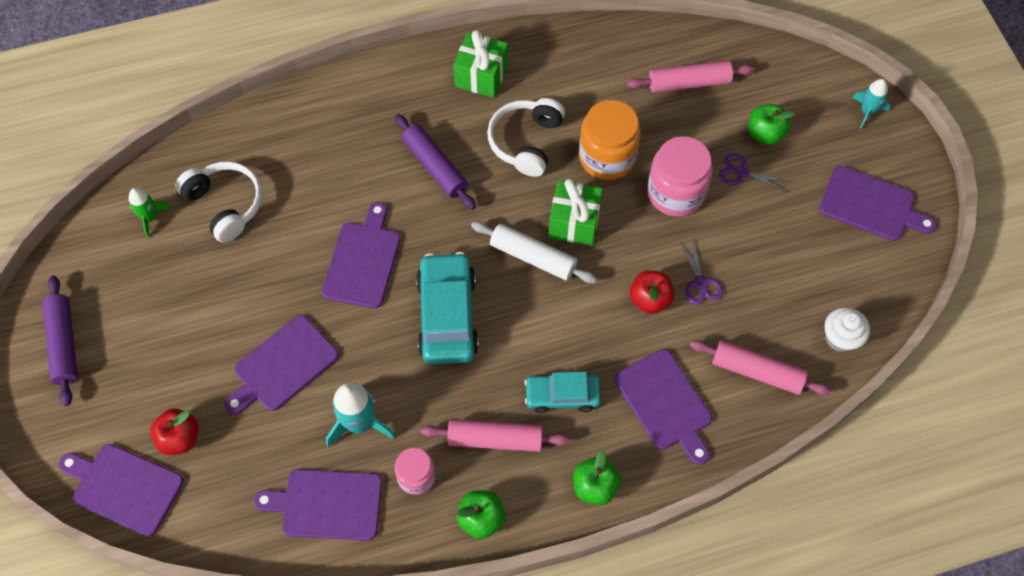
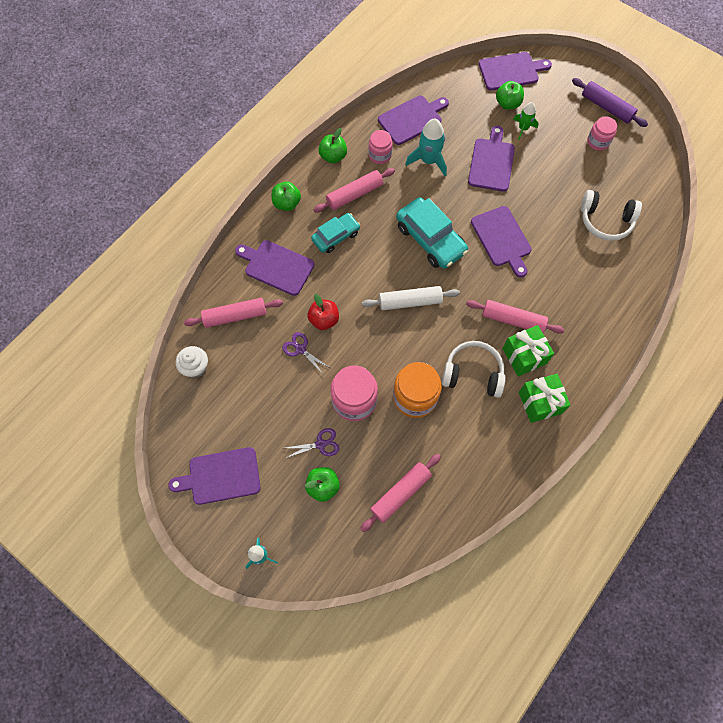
camera: 145 degrees right, 5 degrees up
green rocket [129,188,171,238] -> green rocket moved to [513,102,538,140]
red apple [150,409,199,455] -> green apple [496,81,524,110]
purple rolling pin [395,114,476,210] -> pink rolling pin [466,300,565,334]
white headphones [487,98,565,177] -> white headphones turned 60 degrees counterclockwise [442,341,506,398]
green gift [549,179,603,246] -> green gift moved to [502,325,554,376]
none -> pink jar [587,116,617,151]

